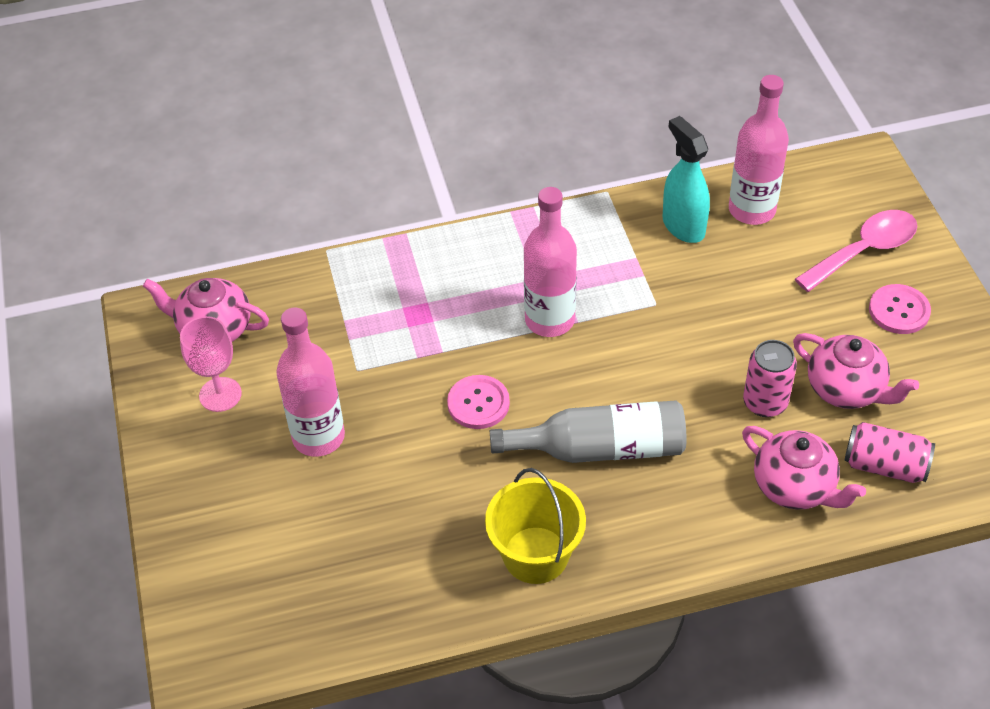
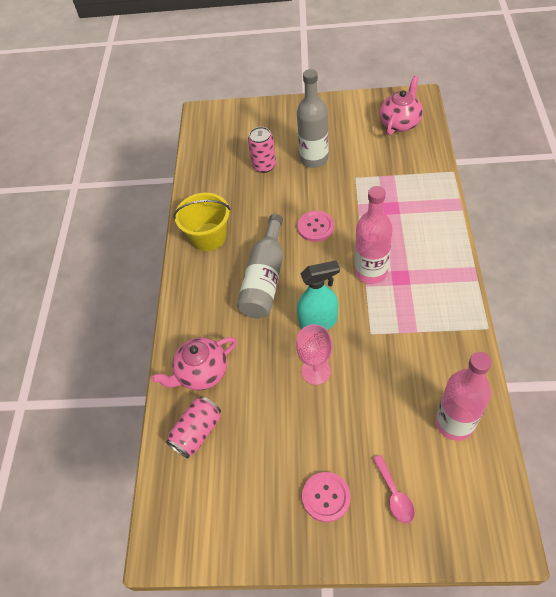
camera: 110 degrees right, 5 degrees up
pink goblet [180,316,242,412] -> pink goblet moved to [296,324,333,385]
pink bottle [276,307,345,457] -> grey bottle [297,69,329,168]
turquoise spray bottle [663,116,710,243] -> turquoise spray bottle moved to [297,260,340,330]
pink can [743,340,797,417] -> pink can moved to [248,127,276,173]
pink teapot [793,333,919,409] -> none
pink spoon [795,210,917,292] -> pink spoon [373,455,415,524], size x0.58

